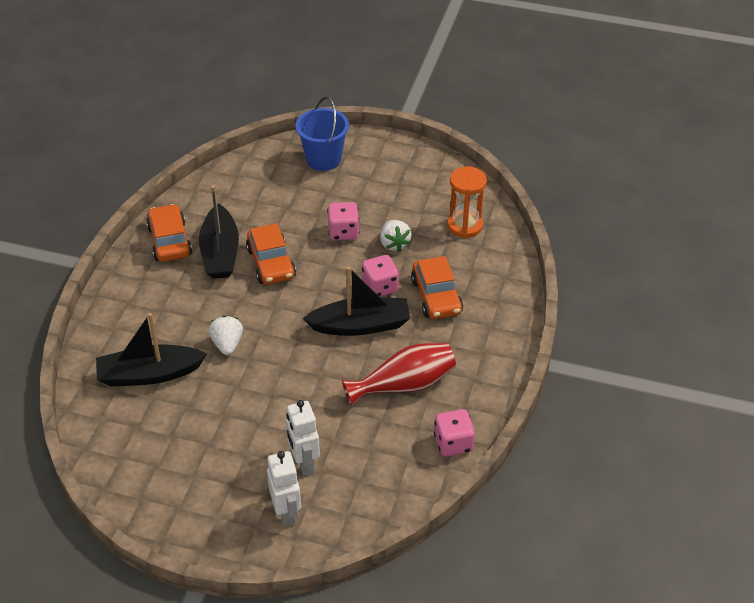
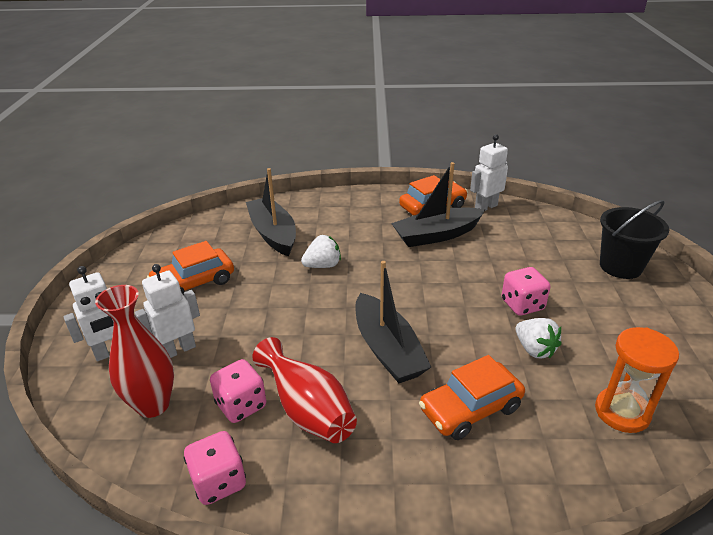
camera: 75 degrees right, 10 degrees down
orange car [246,223,296,285] -> orange car moved to [147,241,234,295]
blue bucket [295,97,349,171] -> black bucket [600,200,669,279]
pink dice [362,255,399,297] -> pink dice moved to [210,359,266,423]
white strawberry [380,220,412,252] -> white strawberry turned 90 degrees counterclockwise [516,318,562,359]
none -> red vase [95,285,174,418]
none -> white robot [470,134,508,211]

